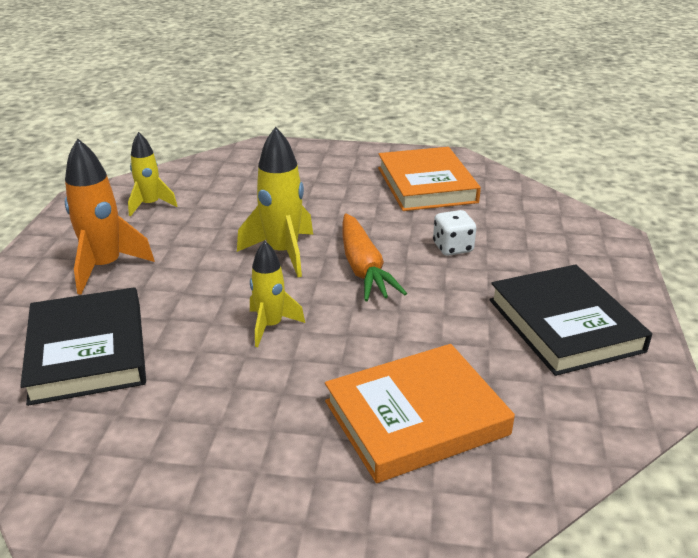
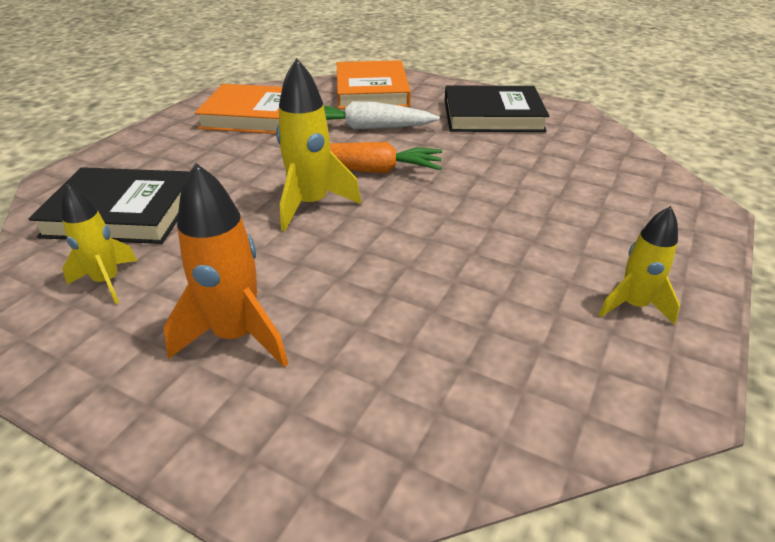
camera: 70 degrees left, 5 degrees up
black book [20,287,146,406] -> black book moved to [29,167,190,244]
yellow rocket [250,241,305,347] -> yellow rocket moved to [599,206,680,325]
orange book [325,344,515,483] -> orange book moved to [337,60,411,109]
white dice [433,210,476,256] -> white carrot [324,101,440,130]

